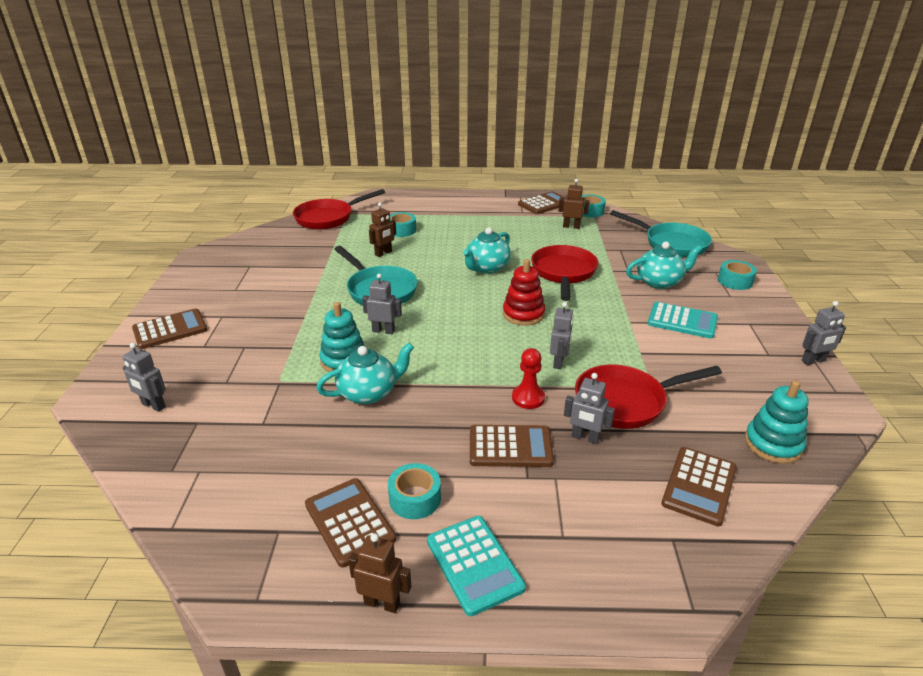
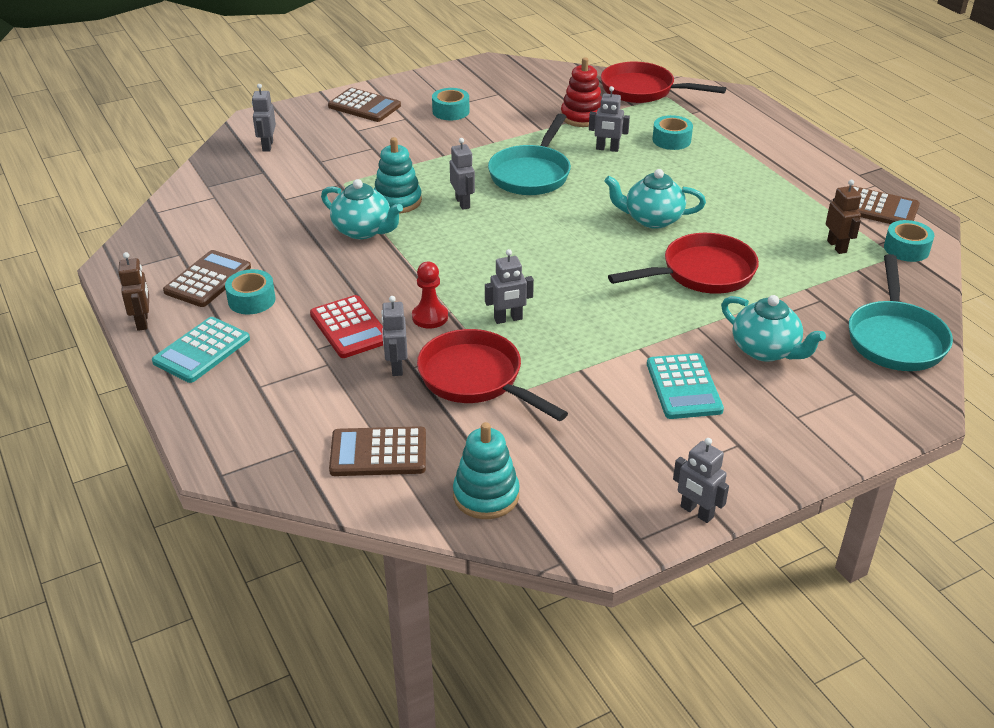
camera: 60 degrees right, 5 degrees up
brown robot [369,202,396,257] -> grey robot [589,86,630,152]
brown calculator [470,425,554,467] -> red calculator [310,295,383,358]
red stacking toy [503,259,545,325] -> red stacking toy moved to [561,57,602,127]
turquoise tape [718,260,757,290] -> turquoise tape moved to [432,88,470,120]

